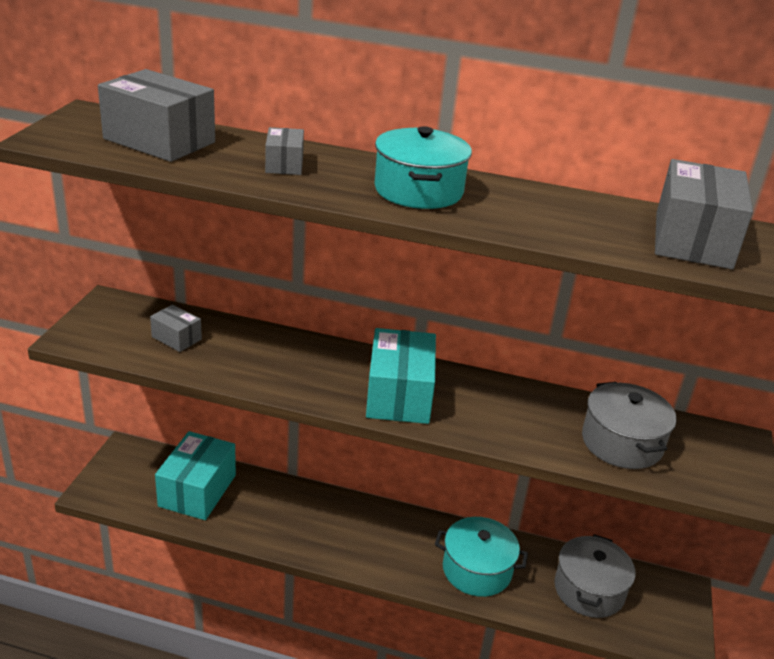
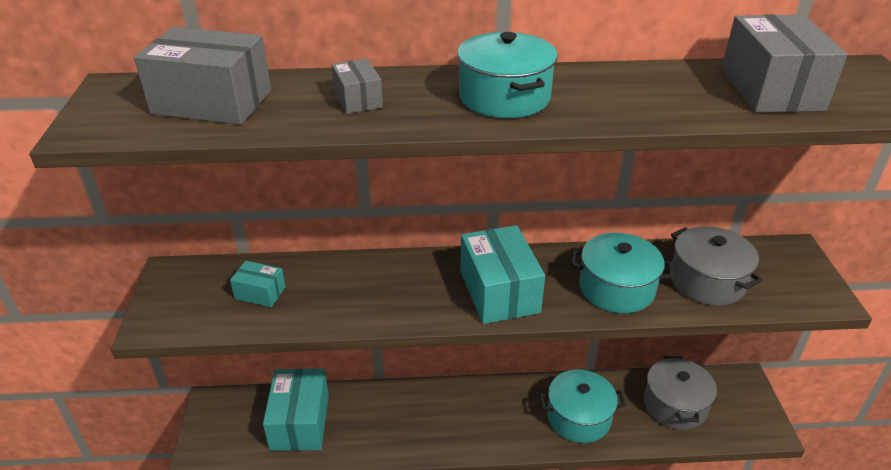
camera: 15 degrees left, 5 degrees up
grey box [150,304,202,352] -> turquoise box [230,261,286,307]
none -> turquoise pot [571,233,673,313]

